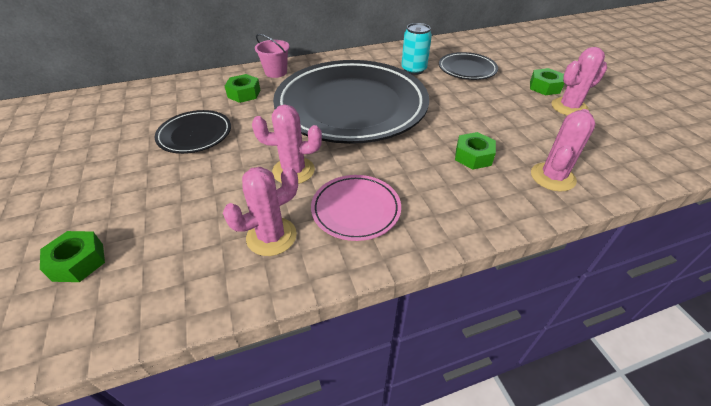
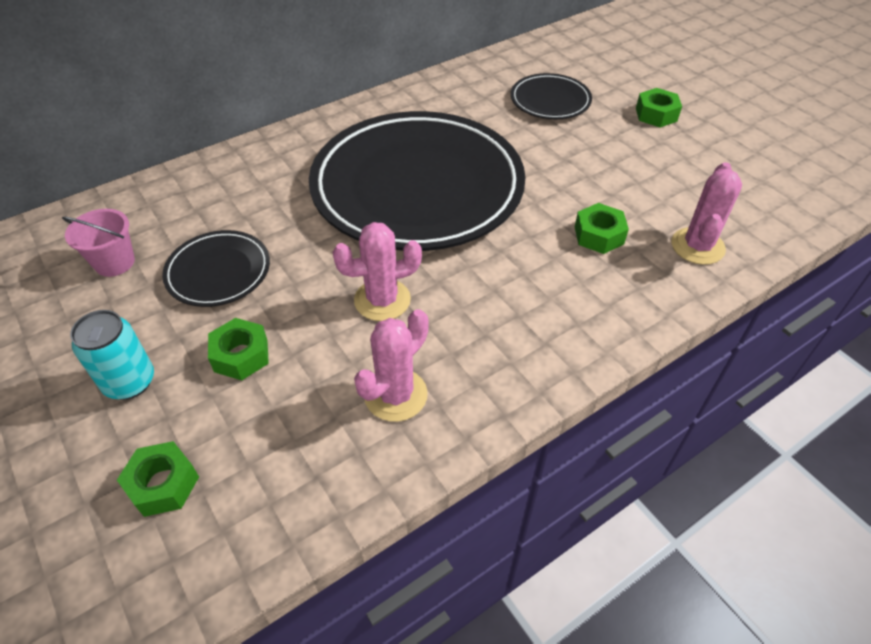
camera: 15 degrees left, 5 degrees up
green nut [225,74,260,103] -> green nut moved to [208,318,269,380]
pink bucket [255,34,290,78] -> pink bucket moved to [62,209,135,277]
pink plate [311,175,401,241] -> none
turquoise can [401,23,432,75] -> turquoise can moved to [70,310,154,400]
pink cactus [551,47,607,115] -> none

